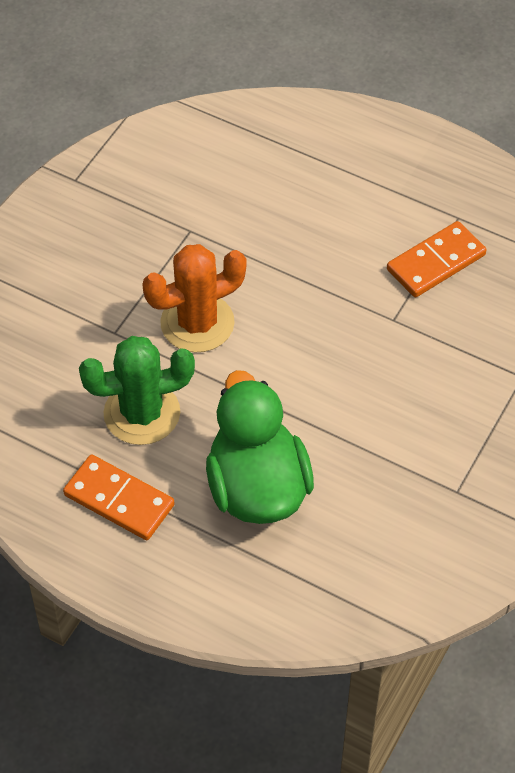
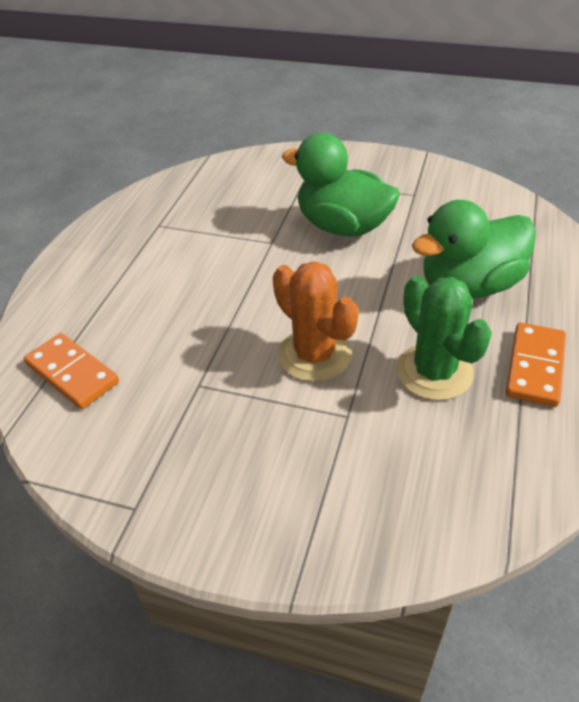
camera: 100 degrees left, 10 degrees down
orange domino [387,221,486,297] -> orange domino moved to [24,333,119,409]
none -> green duck [282,133,400,237]

